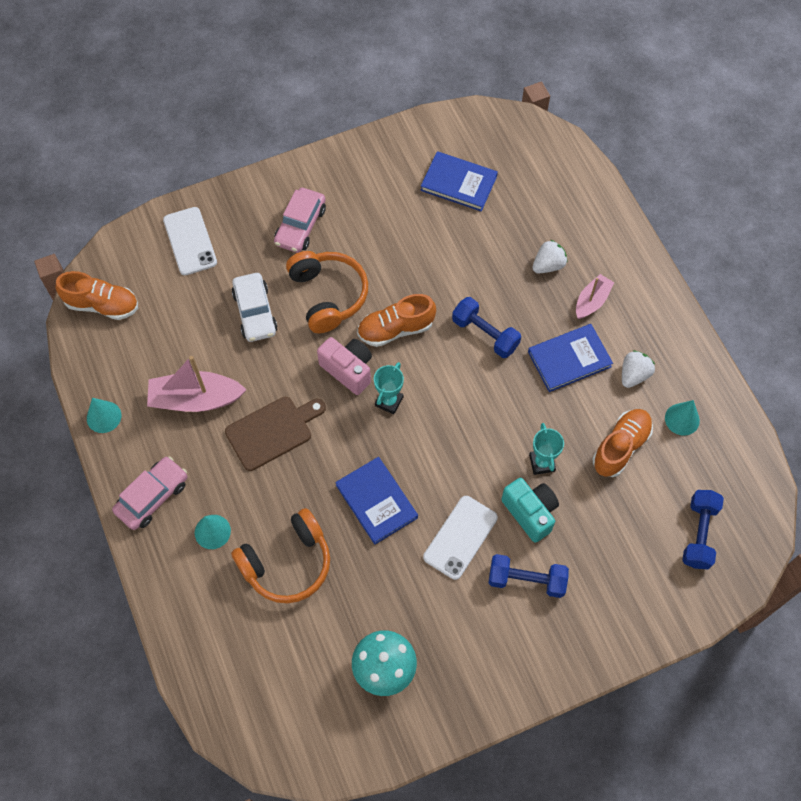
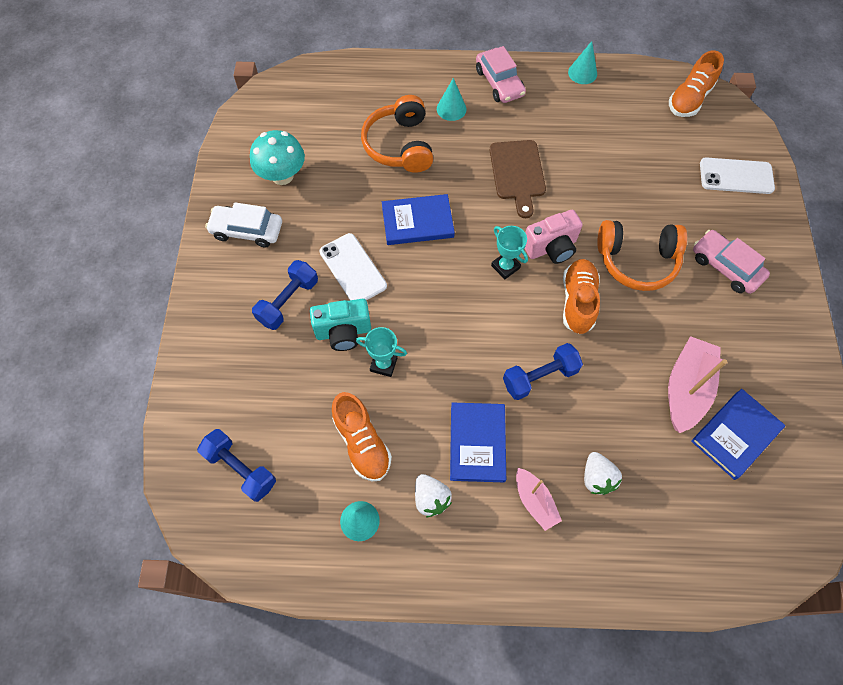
camera: 115 degrees right, 0 degrees up
pink boat [147,356,247,412] -> pink boat moved to [668,336,727,433]
white car [232,273,278,342] -> white car moved to [205,202,282,247]

